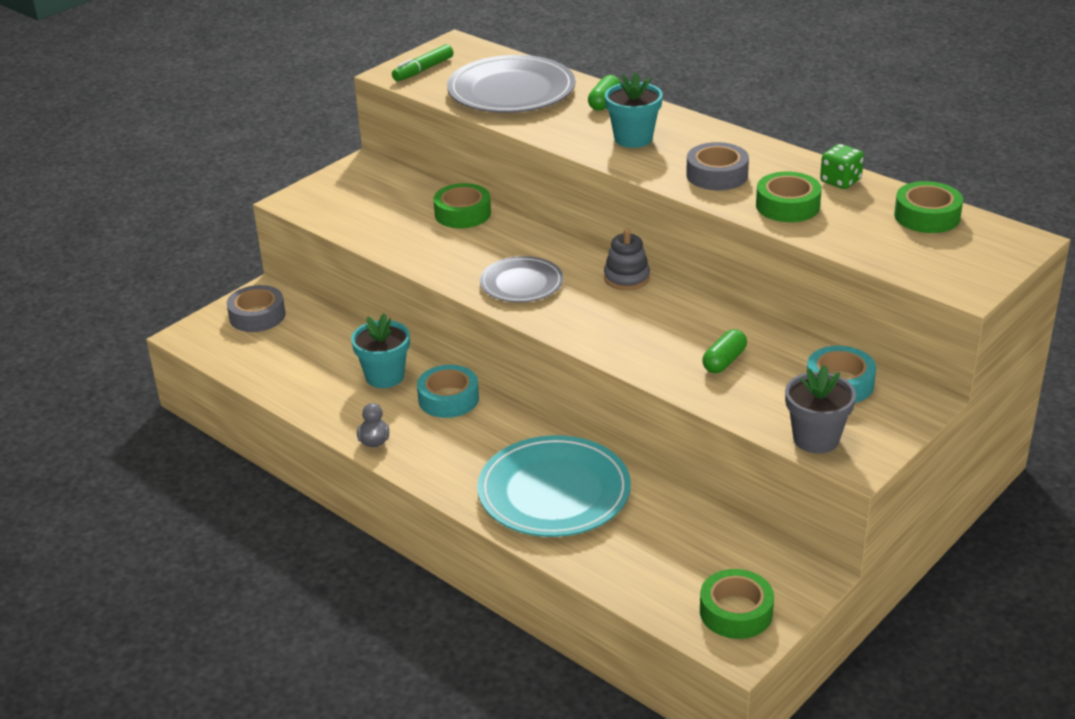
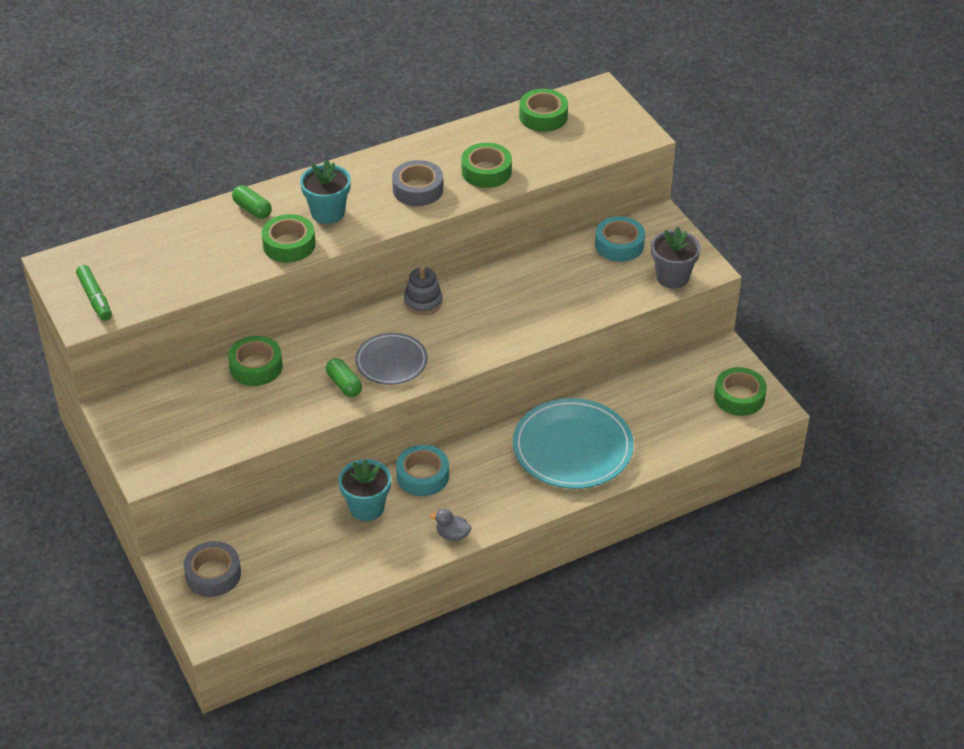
camera: 70 degrees left, 10 degrees up
grey plate [447,55,575,113] -> none
green capsule [702,329,747,373] -> green capsule moved to [326,358,362,397]
green dice [820,144,864,189] -> none
none -> green tape [261,214,316,263]

